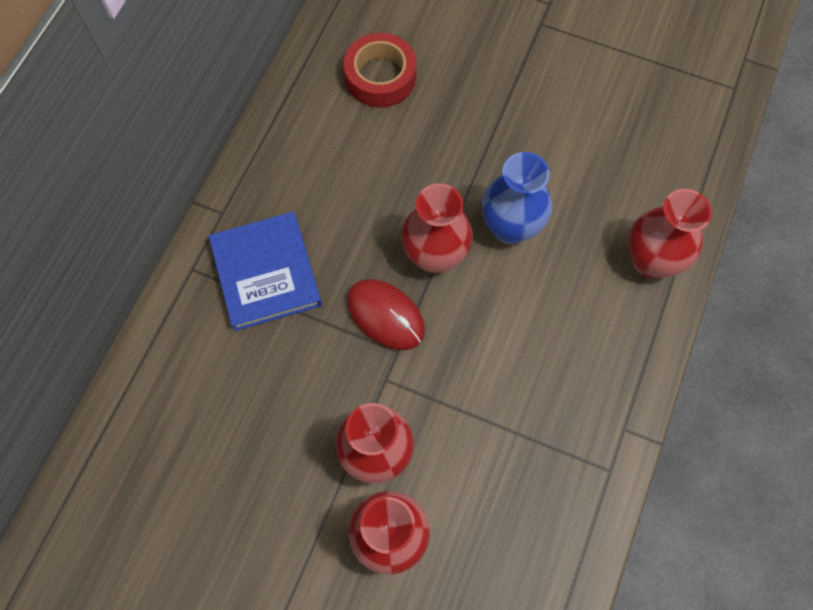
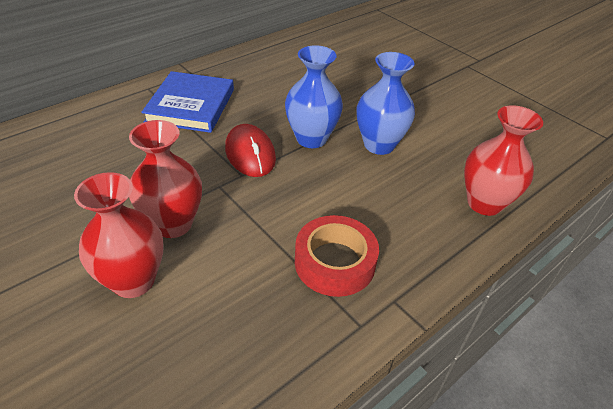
camera: 25 degrees right, 25 degrees down
red tape [344,33,416,108] -> red tape moved to [295,215,379,297]
red vase [401,184,473,274] -> blue vase [285,45,343,148]

